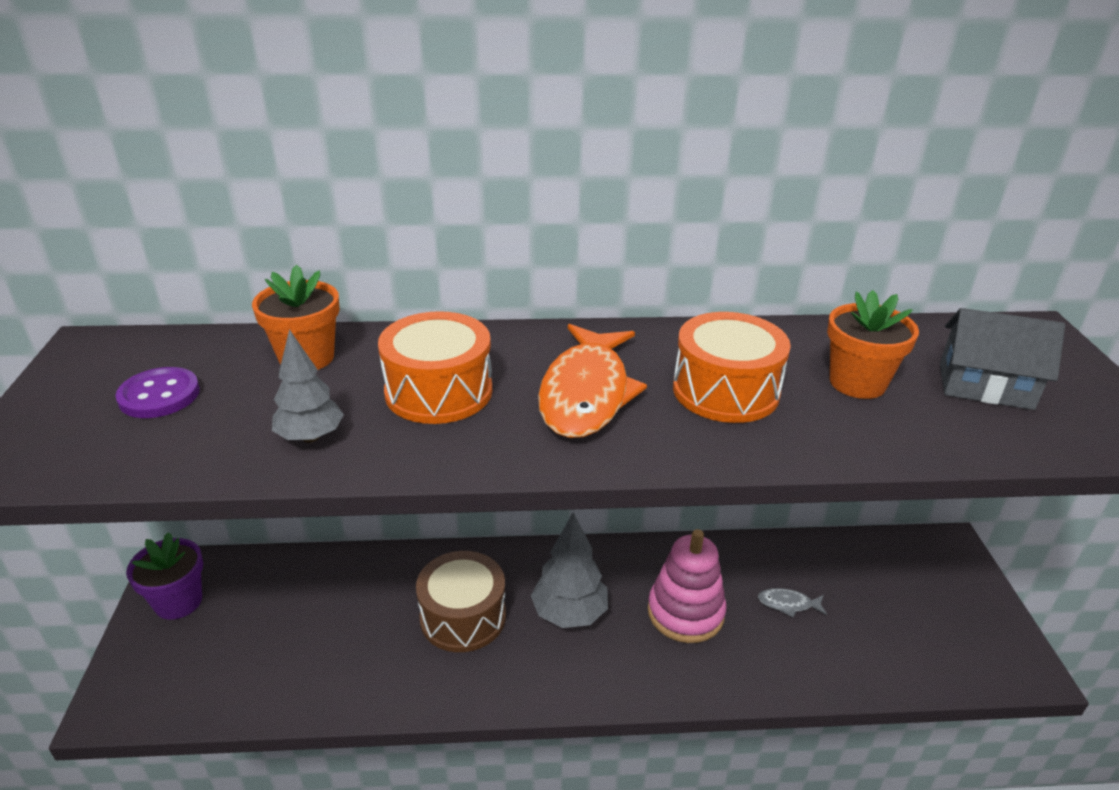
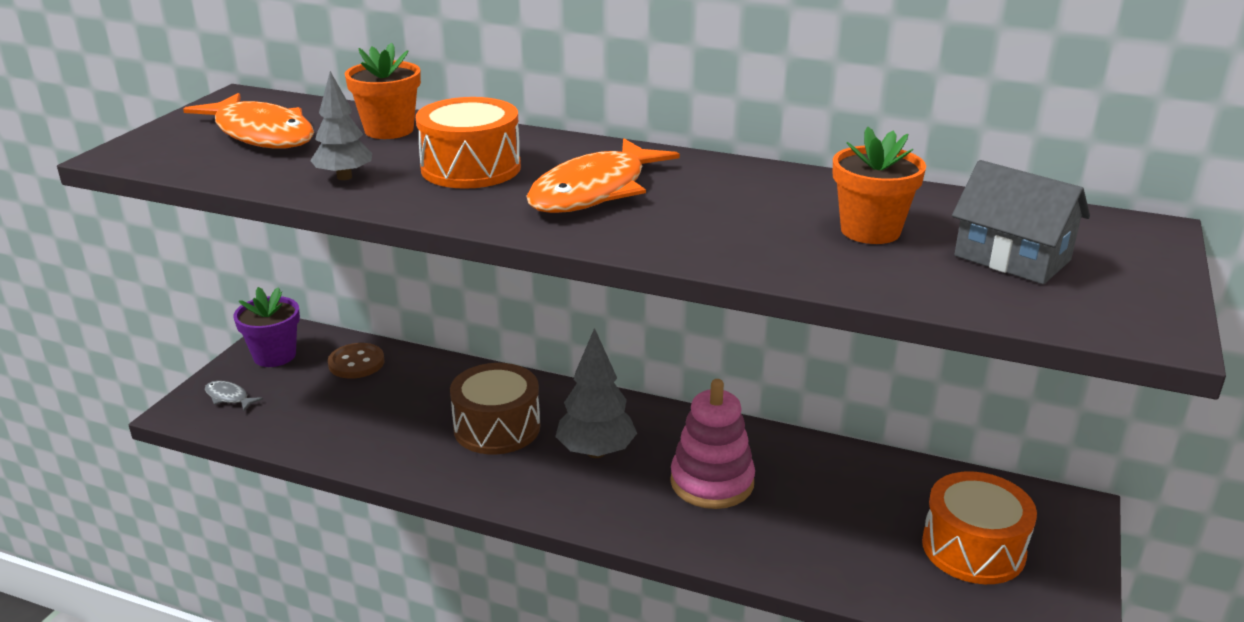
camera: 25 degrees right, 5 degrees down
purple button [116,367,200,418] -> orange fish [183,93,314,149]
orange drum [673,312,791,423] -> orange drum moved to [922,471,1037,584]
grey fish [758,588,827,617] -> grey fish moved to [205,381,263,411]
none -> brown button [328,343,385,378]

